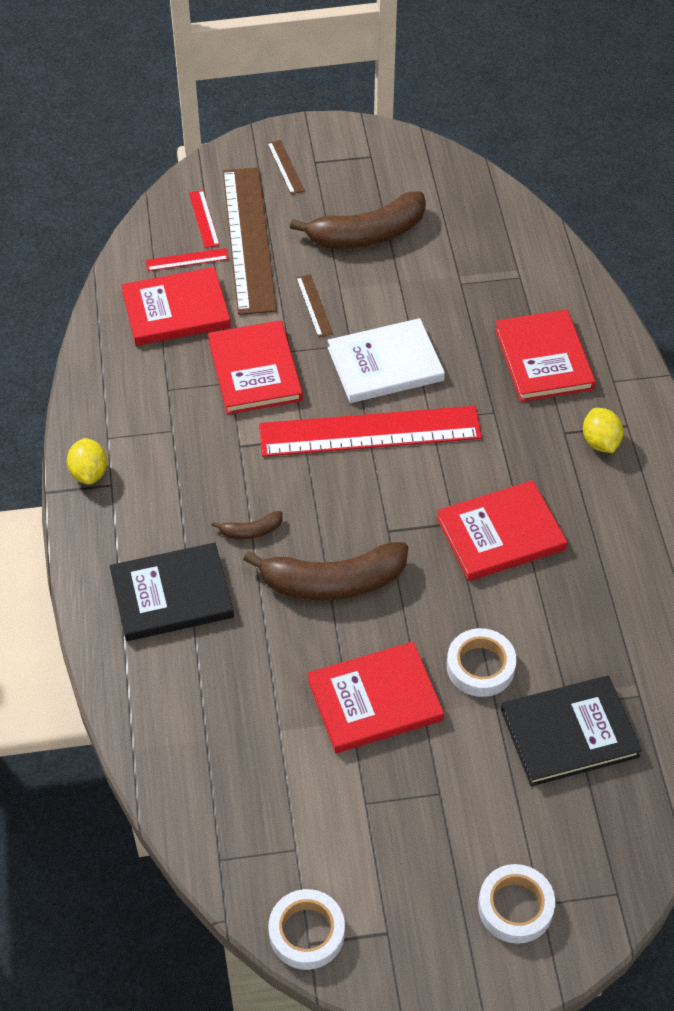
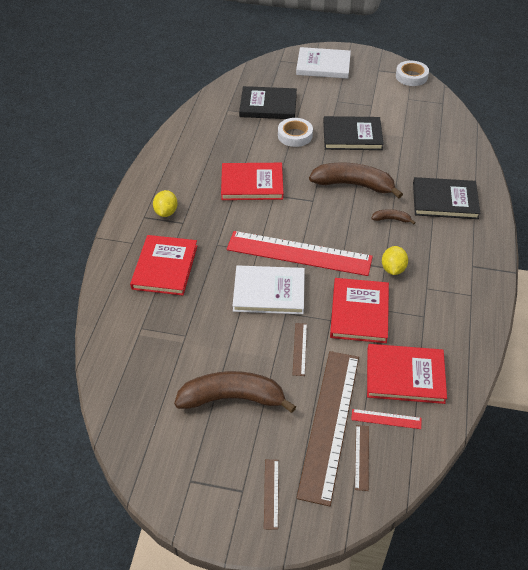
camera: 160 degrees left, 5 degrees down
yellow lemon [67,438,107,485] -> yellow lemon moved to [382,246,408,275]
red ruler [189,190,220,248] -> brown ruler [355,425,369,491]
red book [307,642,444,753] -> black book [323,116,384,150]
white tape [478,864,555,944] -> white book [296,47,351,79]

